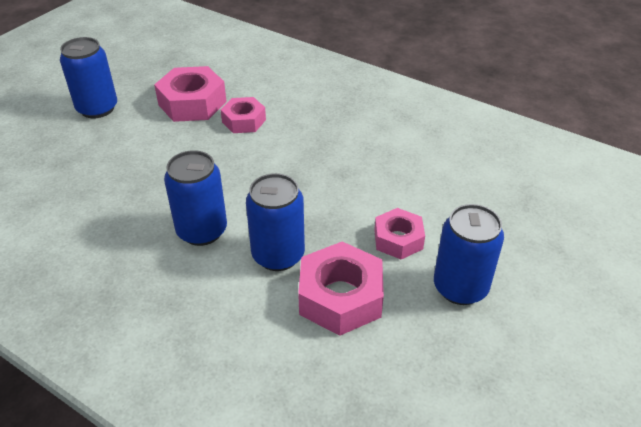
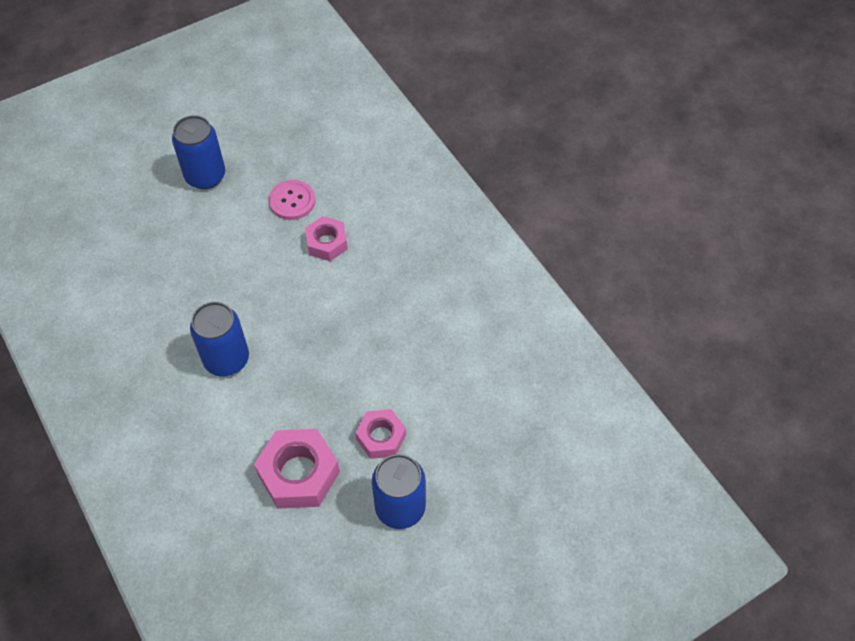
camera: 25 degrees right, 15 degrees up
pink nut [154,66,227,122] -> pink button [269,180,315,220]
blue can [246,173,305,271] -> none

